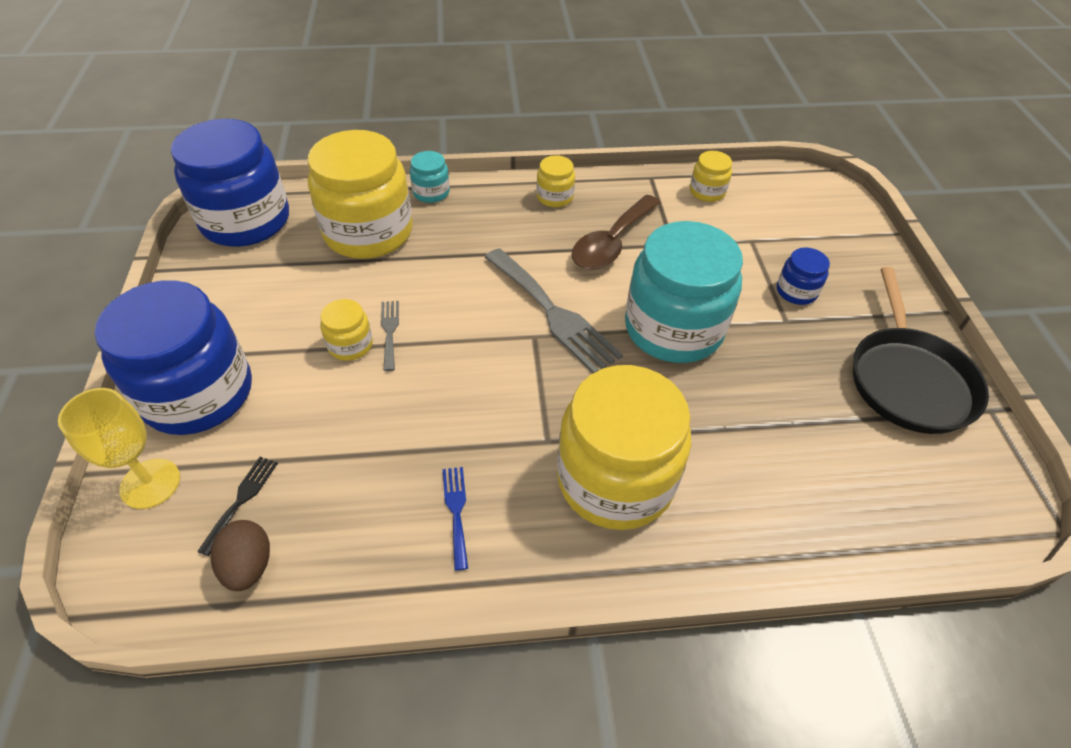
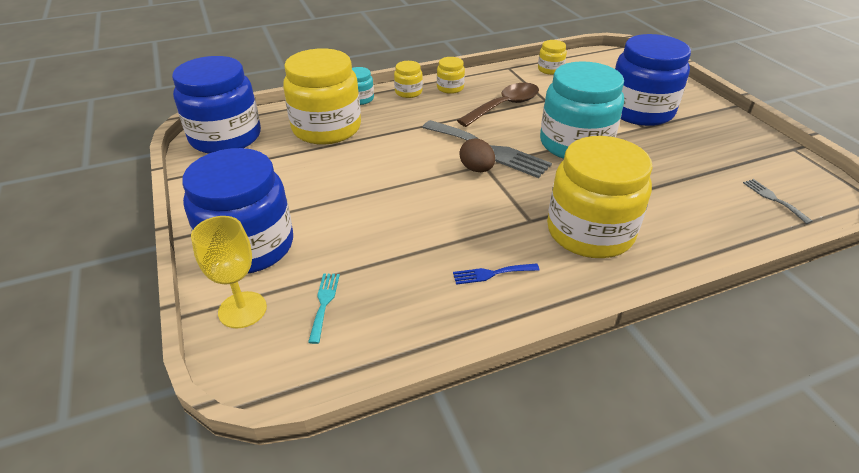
camera: 15 degrees left, 10 degrees down
black fork [197,457,278,556] -> turquoise fork [308,273,340,344]
brown egg [210,520,270,591] -> brown egg moved to [460,138,495,172]
yellow jar [320,299,373,361] -> yellow jar moved to [394,61,423,98]
grey fork [381,301,399,371] -> grey fork moved to [743,179,813,224]
blue fork [443,467,468,571] -> blue fork turned 75 degrees counterclockwise [453,263,540,285]
brown spoon [572,195,661,270] -> brown spoon turned 150 degrees counterclockwise [457,83,539,127]
blue jar [777,247,830,305] -> blue jar [615,34,691,126], size x2.28
black pan [853,267,989,434] -> none

